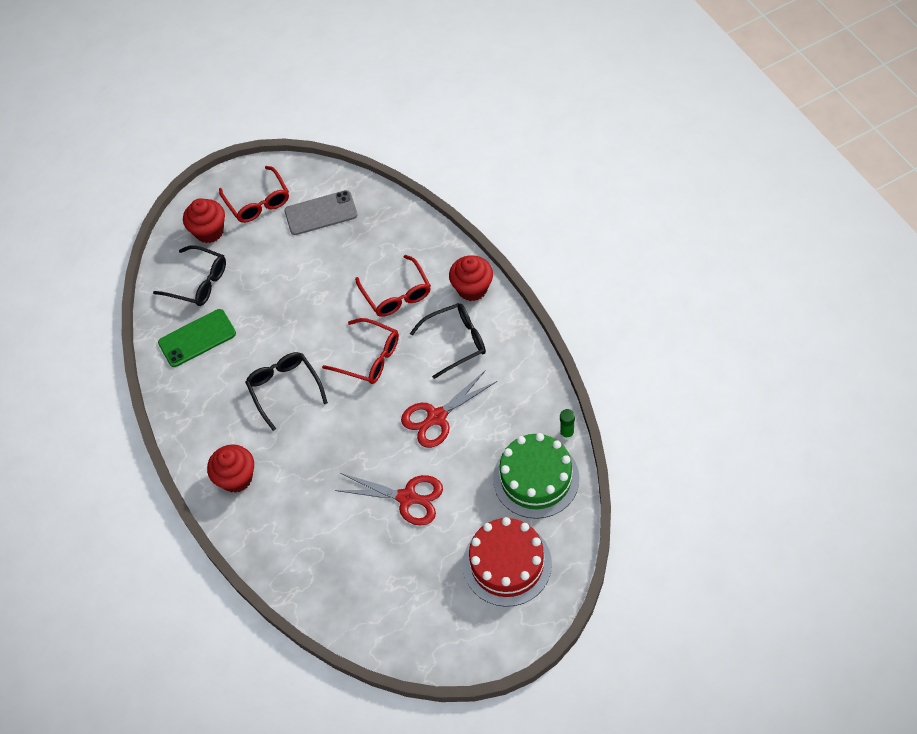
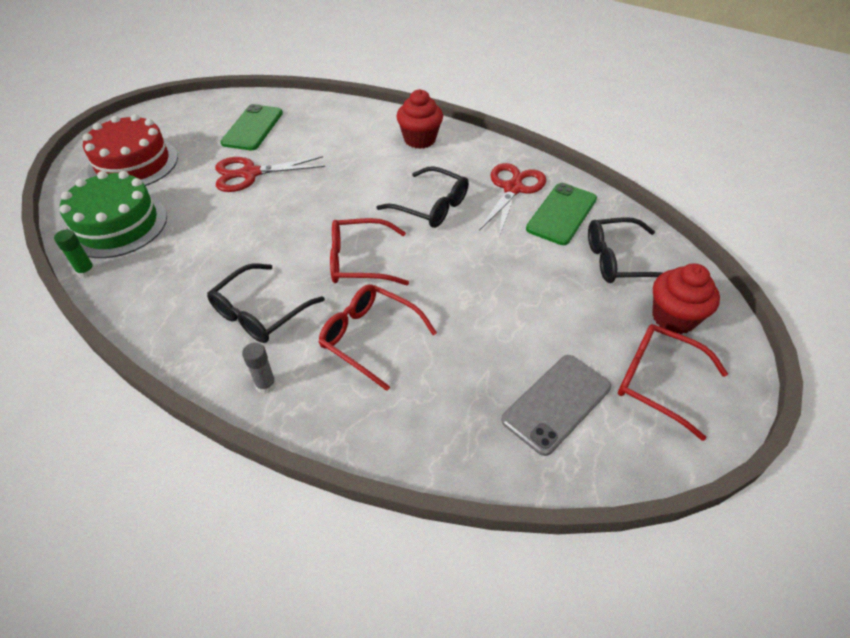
camera: 145 degrees right, 10 degrees down
red scissors [401,370,497,448] -> red scissors moved to [479,163,546,237]
red cupcake [449,255,493,301] -> grey glue stick [242,342,276,394]
none -> green phone [220,104,283,150]

